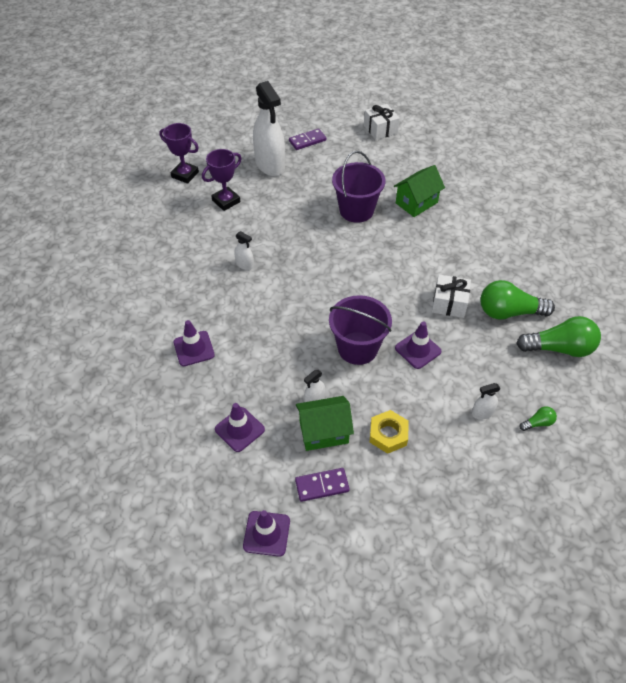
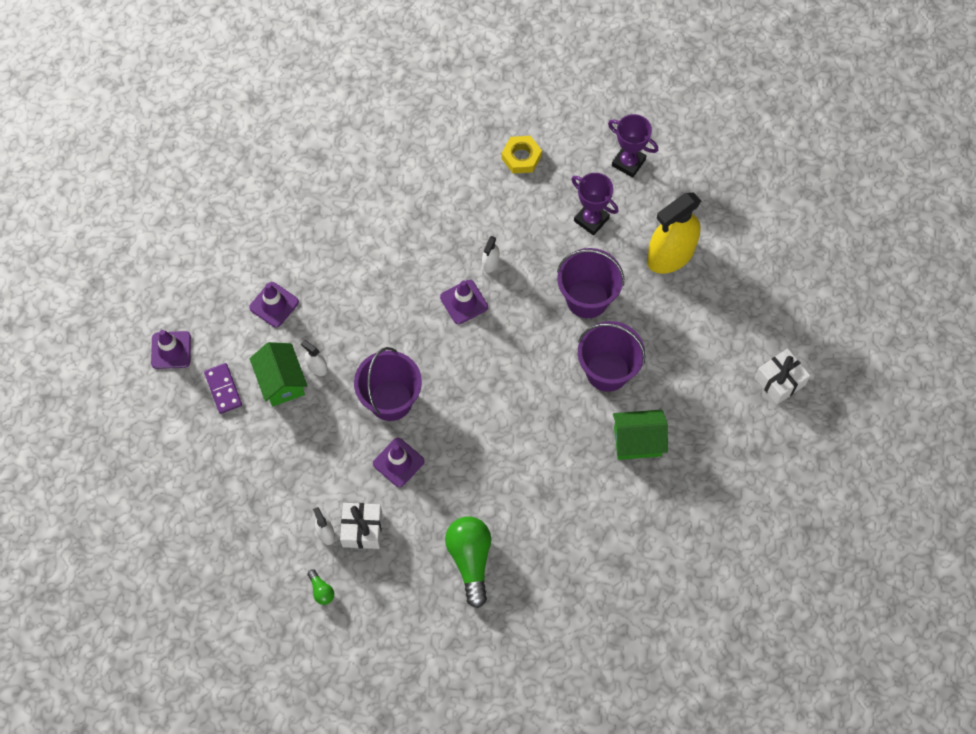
camera: 80 degrees right, 15 degrees up
purple trophy [159,123,199,184] -> purple trophy turned 75 degrees counterclockwise [608,114,658,178]
purple traffic cone [174,320,215,366] -> purple traffic cone moved to [440,280,488,324]
white spray bottle [253,81,285,176] -> yellow spray bottle [647,192,701,274]
purple domino [289,128,326,150] -> none
yellow nut [370,410,409,454] -> yellow nut moved to [501,136,542,174]
green house [394,165,445,217] -> green house turned 45 degrees counterclockwise [613,410,668,460]
white gift [432,275,471,318] -> white gift moved to [340,503,382,549]
green light bulb [516,316,601,357] -> none
none -> purple bucket [557,248,624,318]

